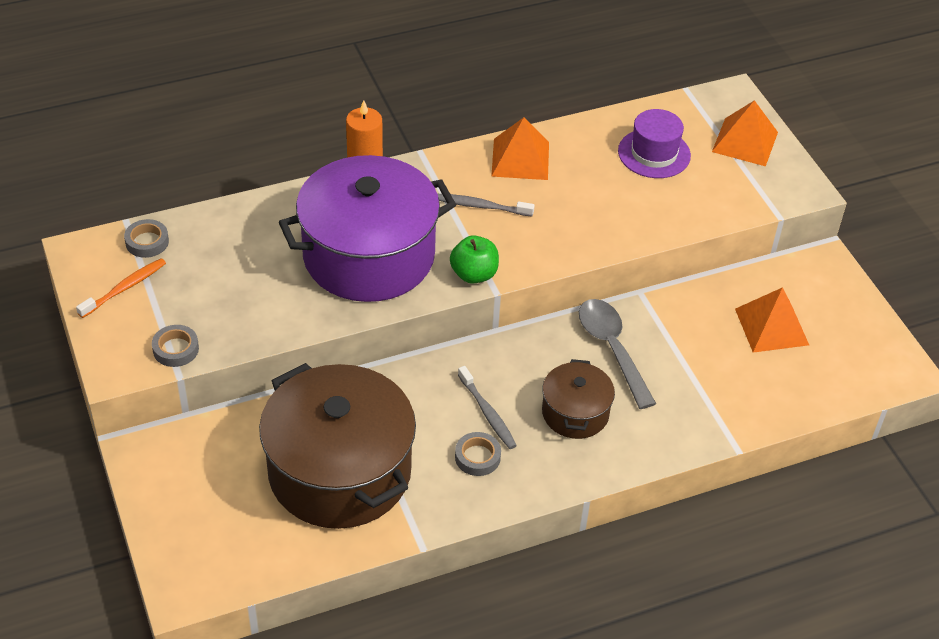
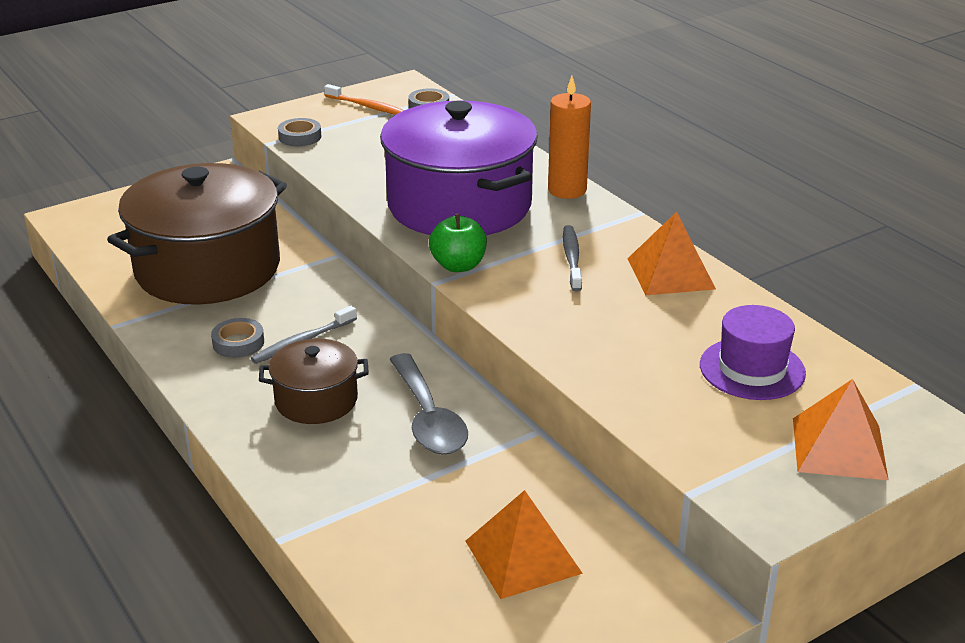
camera: 80 degrees right, 15 degrees down
grey spoon [579,299,656,409] -> grey spoon turned 105 degrees clockwise [389,353,468,454]

